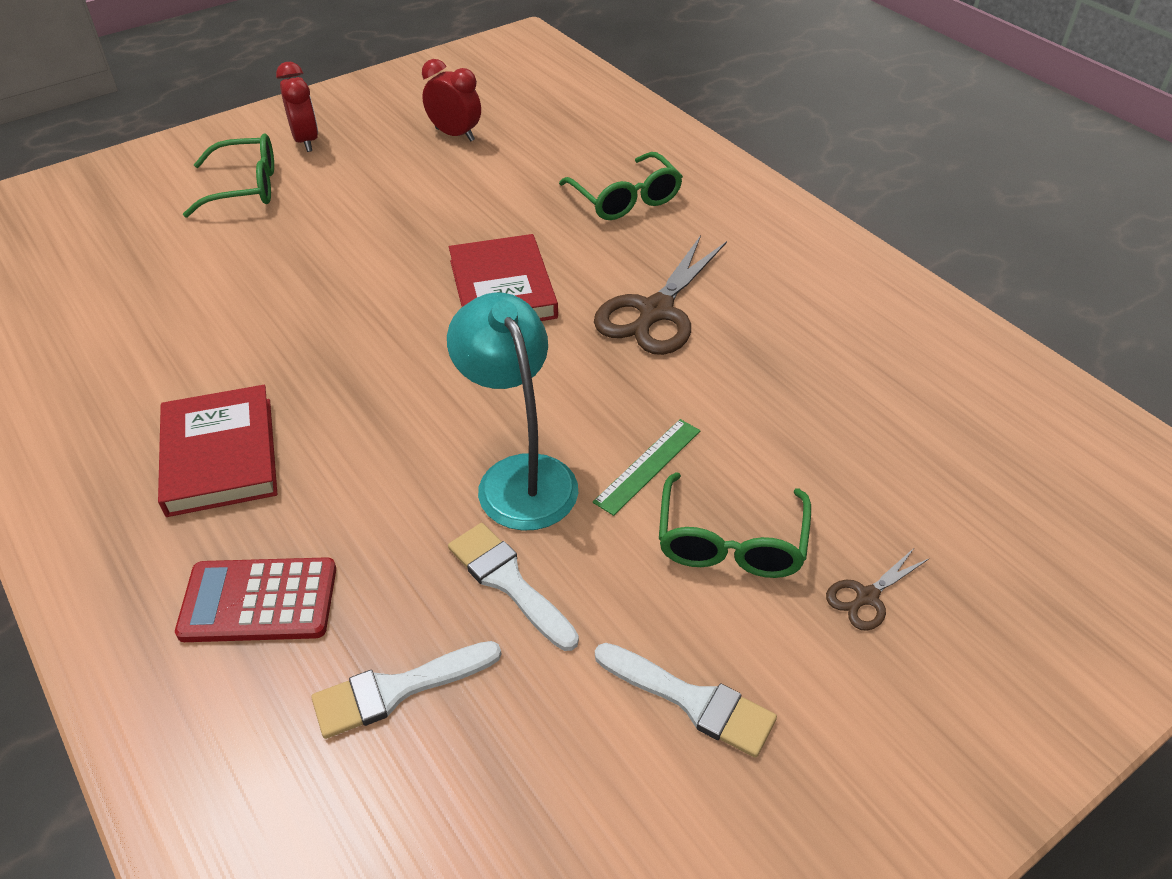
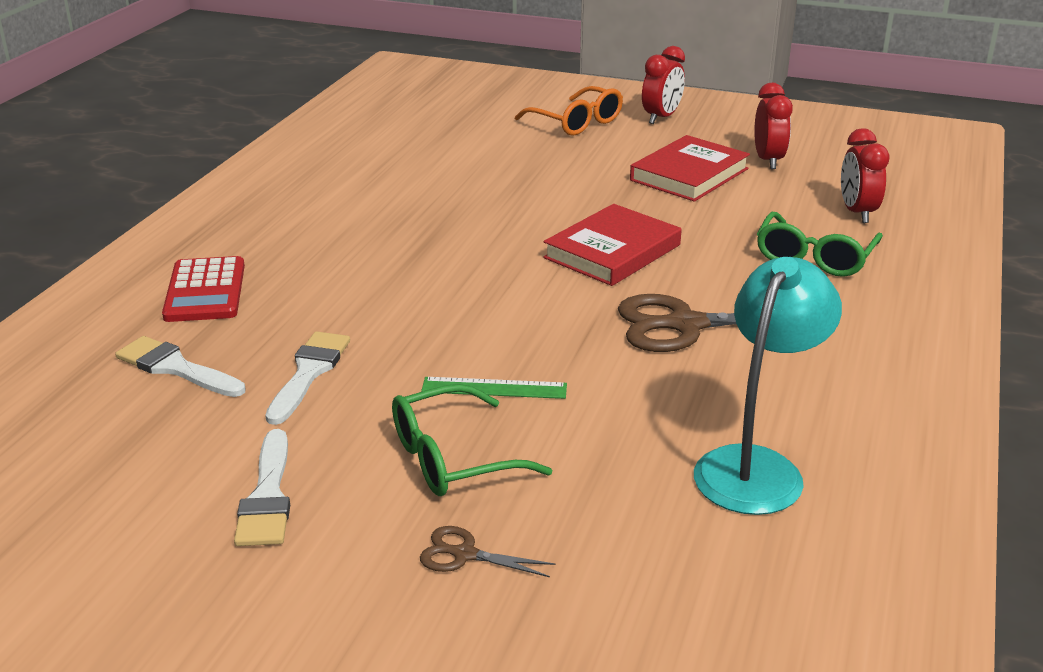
camera: 55 degrees right, 15 degrees down
red book [158,385,277,517] -> red book moved to [630,135,750,202]
red calculator [175,557,336,642] -> red calculator turned 150 degrees counterclockwise [162,256,245,322]
green glasses [183,133,274,218] -> orange glasses [515,86,623,136]
turquoise lamp [447,292,578,531] -> turquoise lamp moved to [694,257,842,515]
none -> red clock [841,128,889,223]

